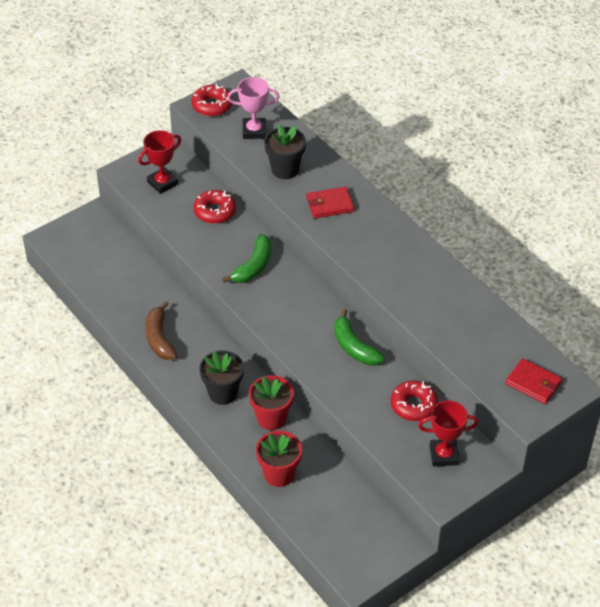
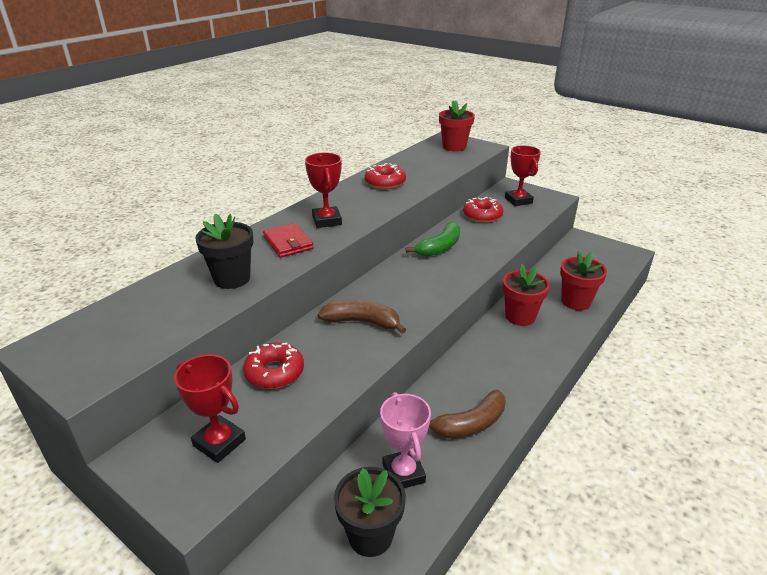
camera: 105 degrees left, 15 degrees down
red donut [191,84,233,116] -> red donut moved to [365,163,406,189]
black flower pot [199,350,244,405] -> black flower pot moved to [334,467,406,557]
green banana [222,234,271,283] -> brown banana [318,300,406,334]
pink trophy [227,77,280,139] -> pink trophy moved to [380,392,431,488]
red wallet [505,358,562,404] -> red flower pot [439,100,475,152]
none -> red trophy [305,153,342,228]

